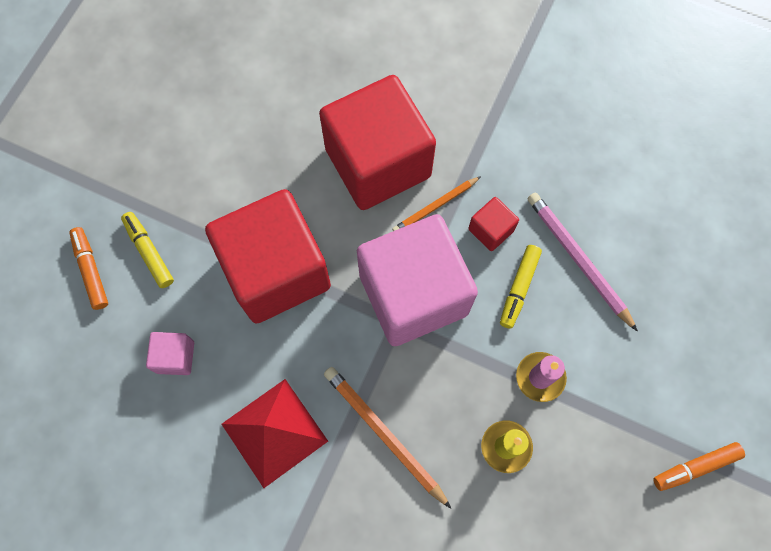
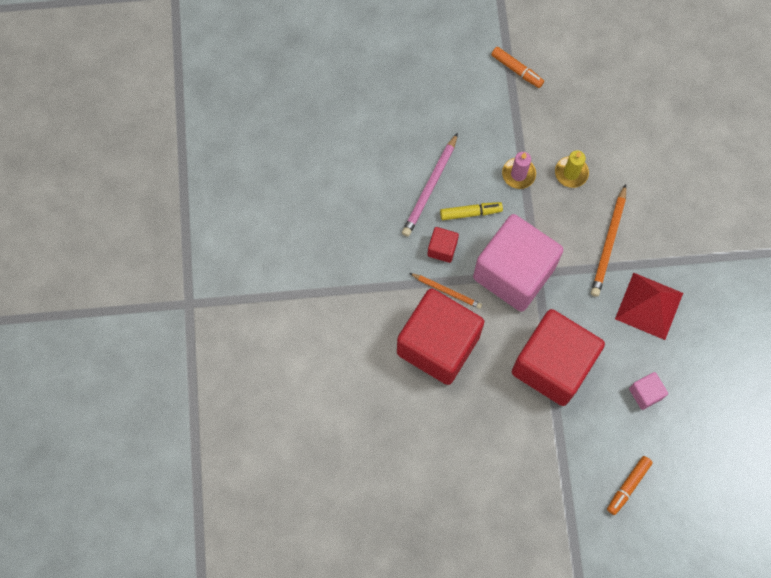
camera: 120 degrees left, 0 degrees up
yellow marker [121,212,174,288] -> none

